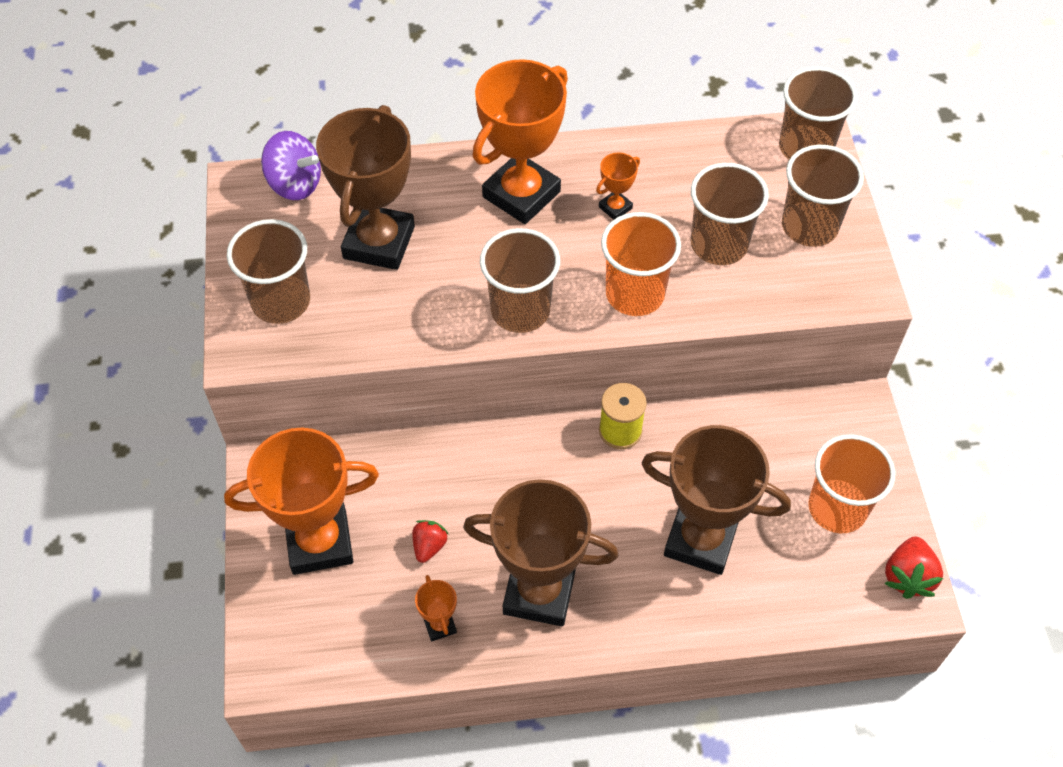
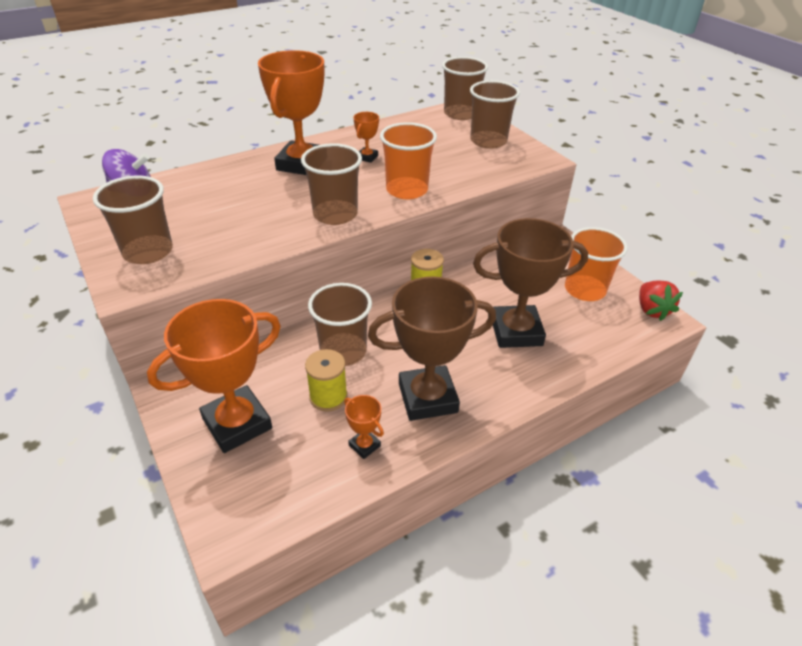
camera: 25 degrees left, 15 degrees down
brown trophy [316,105,415,270] -> none
red strawberry [412,520,448,563] -> yellow spool [305,349,348,412]
brown cup [691,163,769,265] -> brown cup moved to [308,283,372,366]

